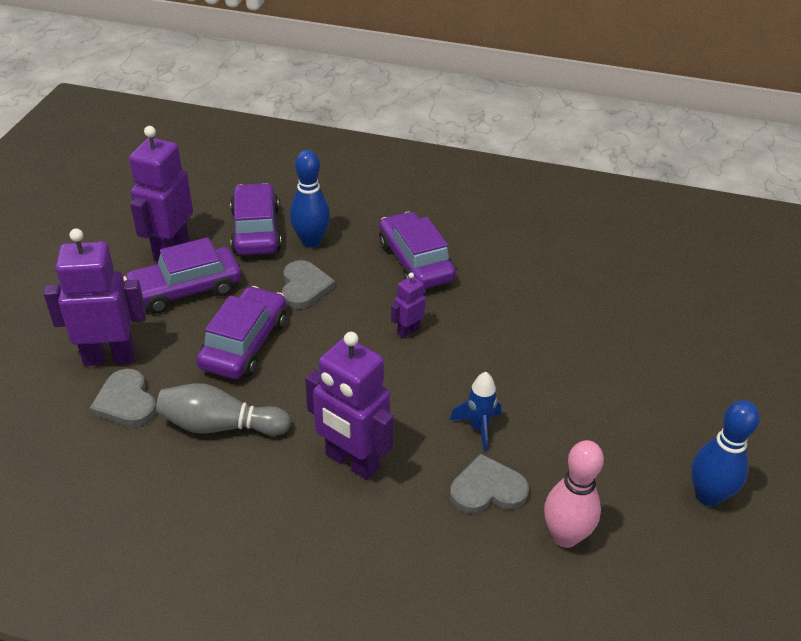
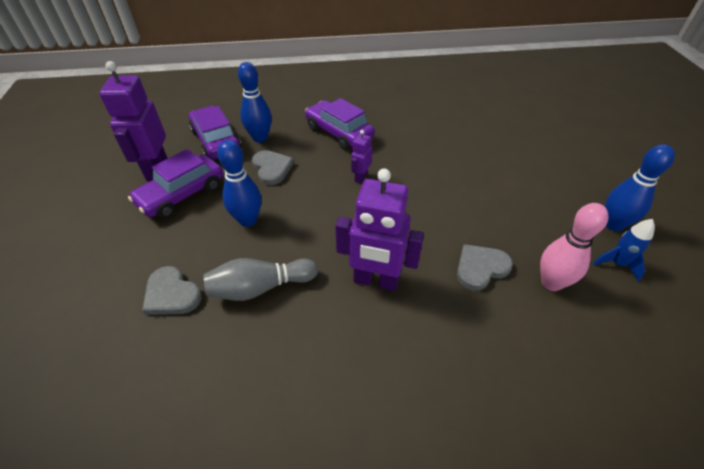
camera: 20 degrees left, 5 degrees up
purple robot [44,228,146,366] -> none
purple car [197,286,286,379] -> blue bowling pin [217,140,262,227]
blue rocket [450,372,501,452] -> blue rocket moved to [593,219,655,282]

